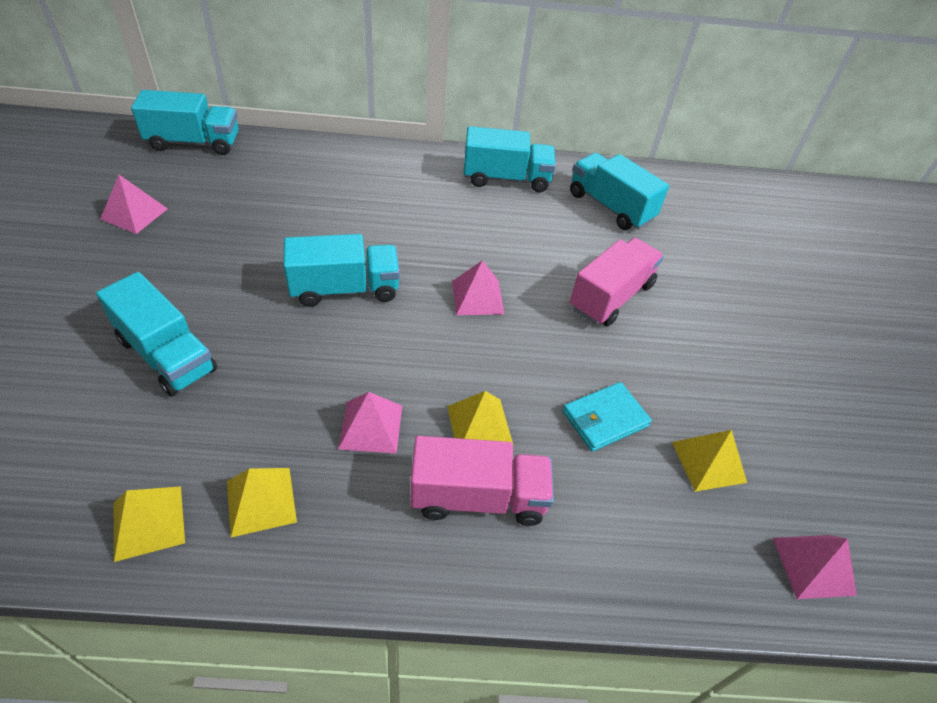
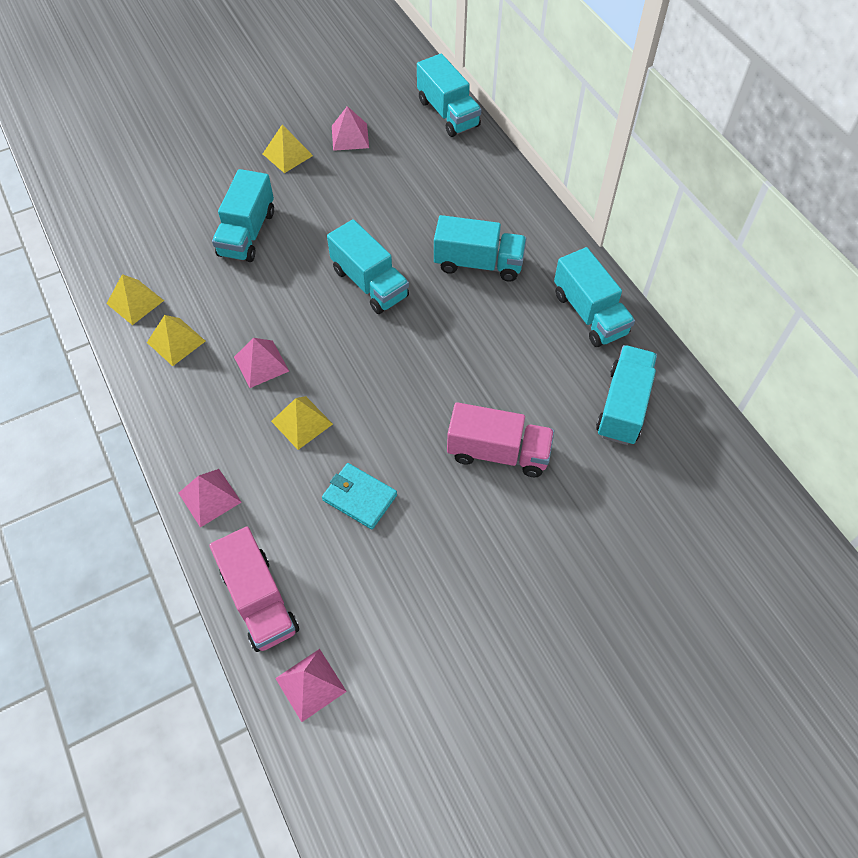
camera: 65 degrees right, 10 degrees up
pink truck [410,436,554,526] -> pink truck moved to [209,526,299,652]
pink pyramid [452,260,504,315] -> pink pyramid moved to [179,469,242,527]
yellow pyramid [672,430,747,492] -> yellow pyramid moved to [263,125,313,173]
none -> turquoise truck [434,215,527,282]

